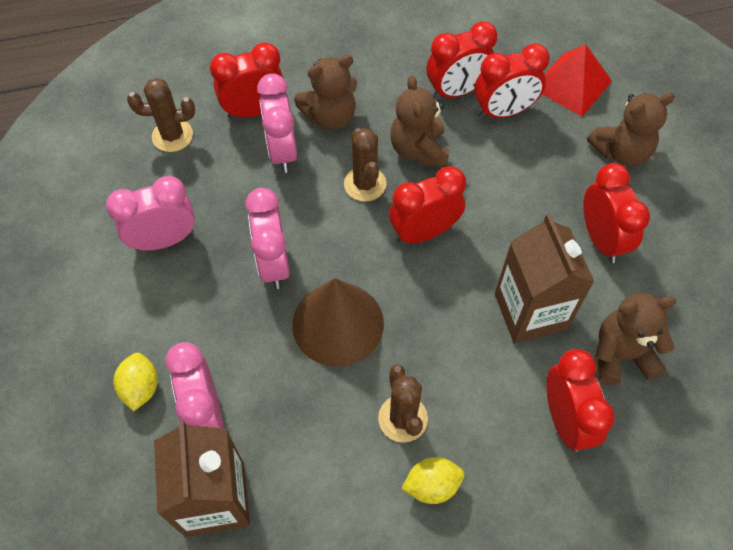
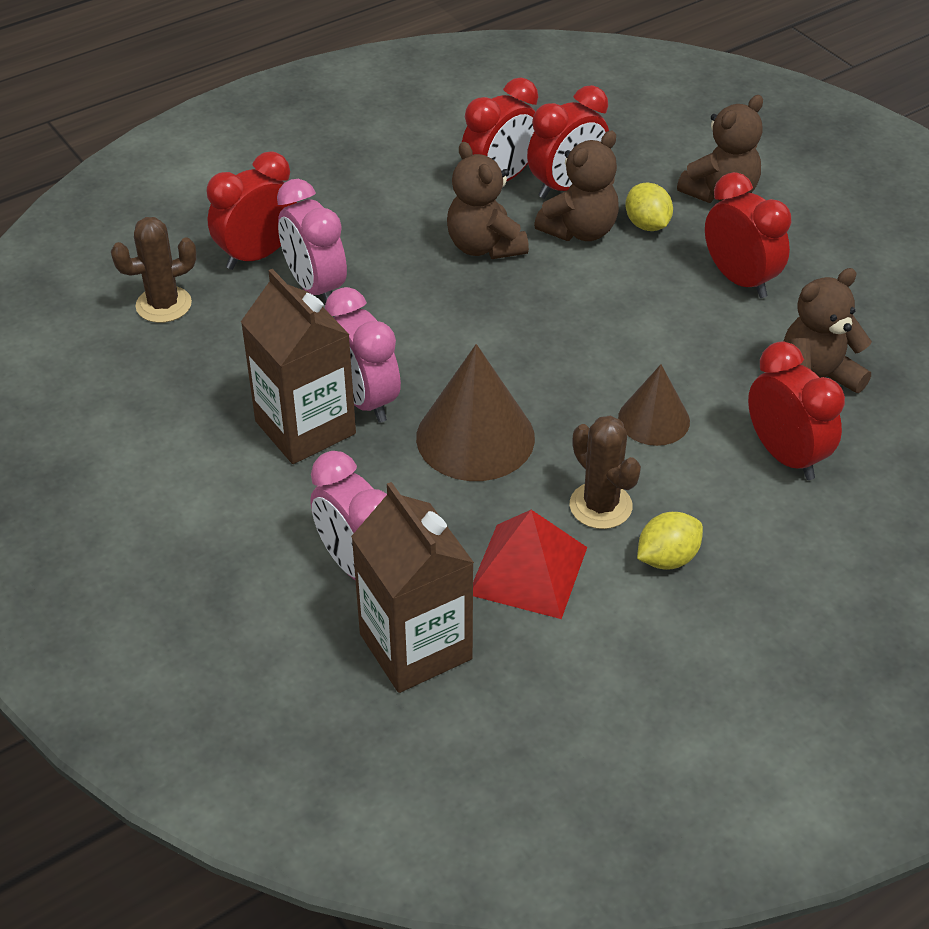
camera: 20 degrees left, 15 degrees down
pink clock [106,176,195,251] -> none
yellow lemon [114,353,158,411] -> yellow lemon moved to [625,182,673,231]
brown teddy bear [294,55,357,130] -> brown teddy bear moved to [534,131,619,241]
brown cactus [344,128,386,202] -> none
red clock [389,166,466,244] -> none
brown carton [495,214,594,343] -> brown carton moved to [241,269,356,464]
red pyramid [542,44,612,117] -> red pyramid moved to [473,510,587,619]
none -> brown cone [618,364,690,446]

